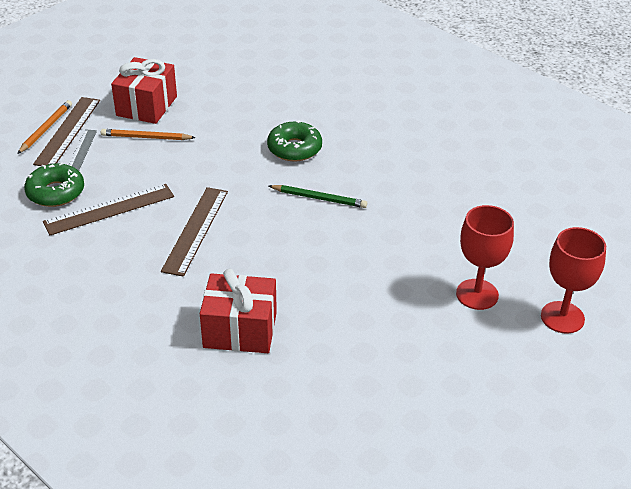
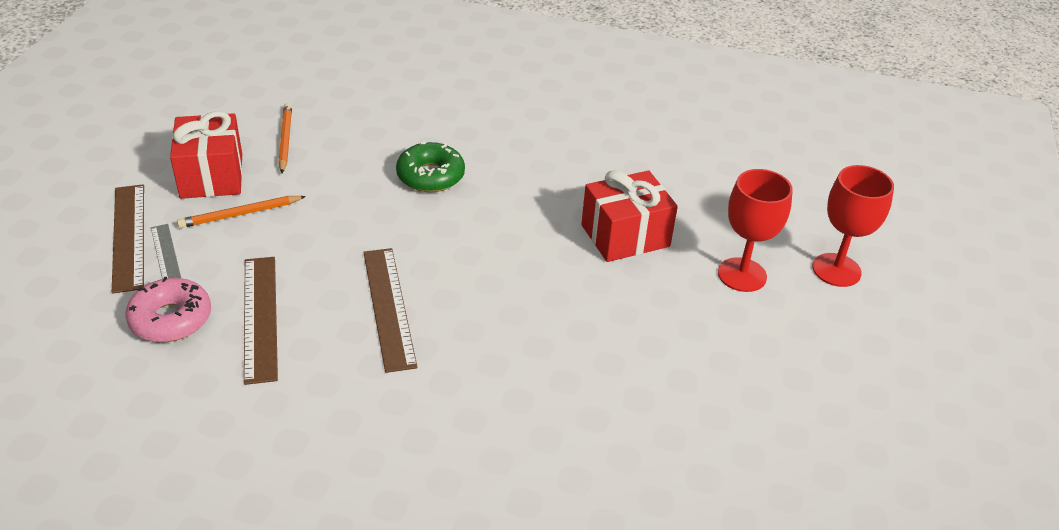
camera: 30 degrees left, 0 degrees up
orange pencil [17,100,72,154] -> orange pencil moved to [278,103,292,173]
green donut [24,162,84,207] -> pink donut [126,277,211,342]
brown ruler [43,184,174,235] -> brown ruler turned 45 degrees counterclockwise [244,257,278,385]
red gift [200,269,277,353] -> red gift moved to [581,170,678,262]
green pencil [269,185,367,208] -> none

